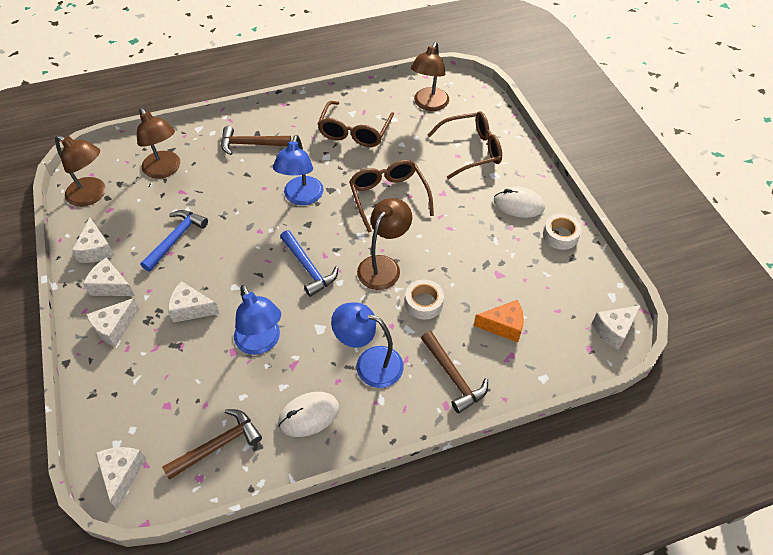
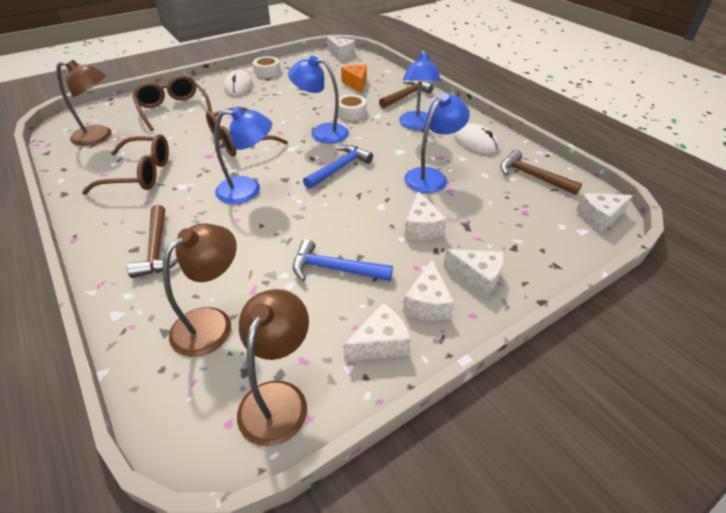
camera: 105 degrees left, 10 degrees down
brown lamp [357,198,412,290] -> blue lamp [288,56,349,144]

